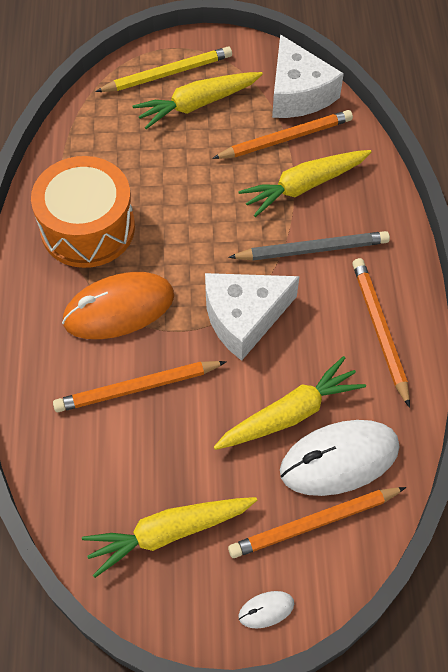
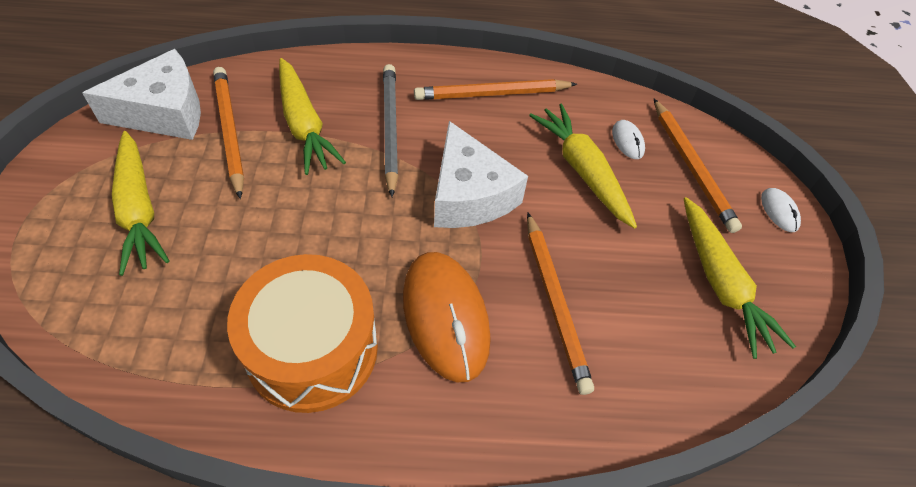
camera: 90 degrees left, 5 degrees down
yellow pencil [95,47,232,92] -> none
white mouse [280,420,400,496] -> white mouse [612,120,645,159], size x0.43

